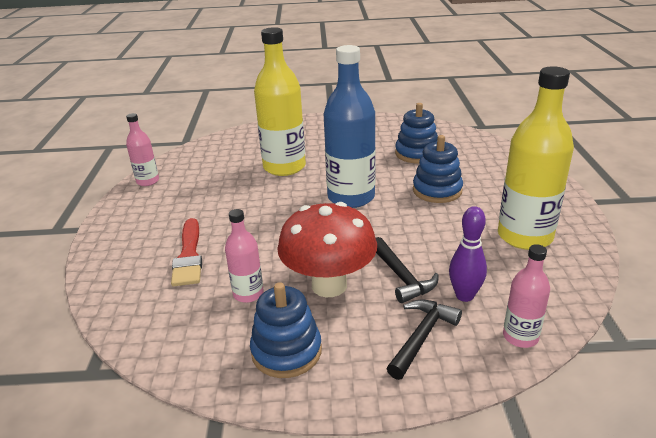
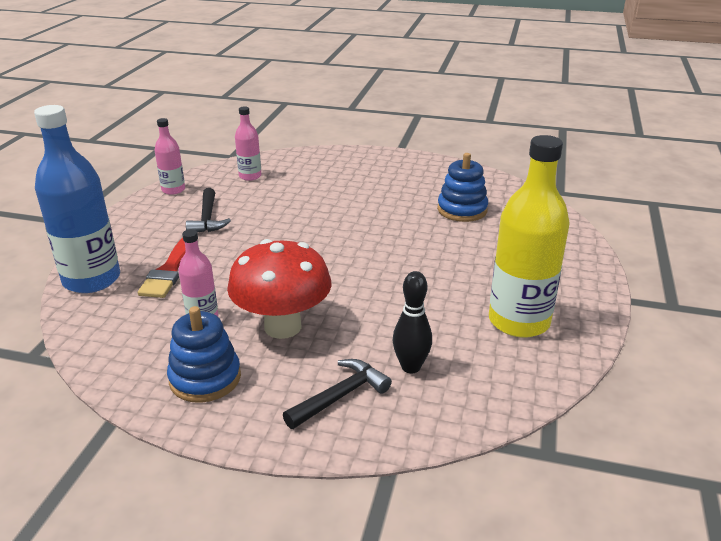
camera: 15 degrees right, 0 degrees up
yellow bottle [254,27,306,176] -> none
blue bottle [324,45,376,208] -> blue bottle moved to [34,105,120,293]
black hammer [376,237,439,303] -> black hammer moved to [186,188,231,233]
blue stacking toy [413,135,463,203] -> none
purple bowling pin [449,206,487,302] -> black bowling pin [393,271,432,373]
pink bottle [503,244,550,348] -> pink bottle moved to [235,106,261,181]

